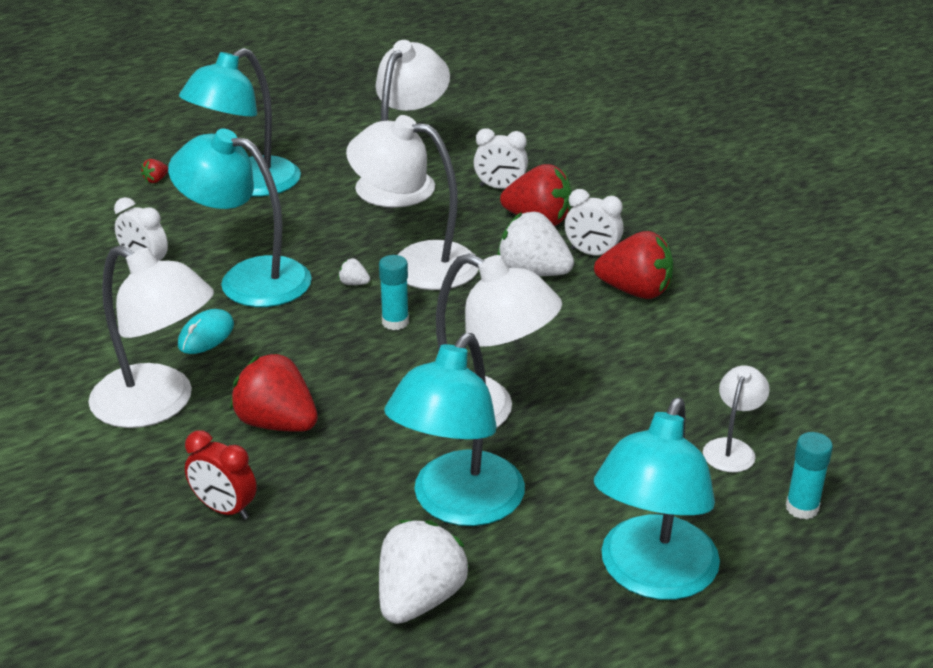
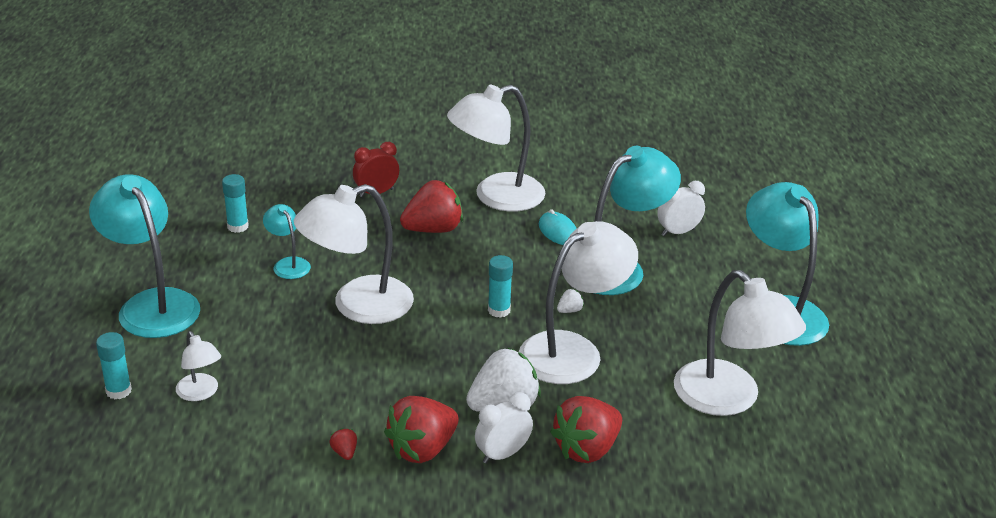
camera: 120 degrees right, 0 degrees up
red strawberry [141,159,168,183] -> red strawberry moved to [329,428,357,460]
white strawberry [379,520,469,624] -> turquoise glue stick [222,174,249,233]
turquoise lamp [384,333,525,526] -> turquoise lamp [263,204,311,279], size x0.49
white clock [474,128,528,189] -> none

